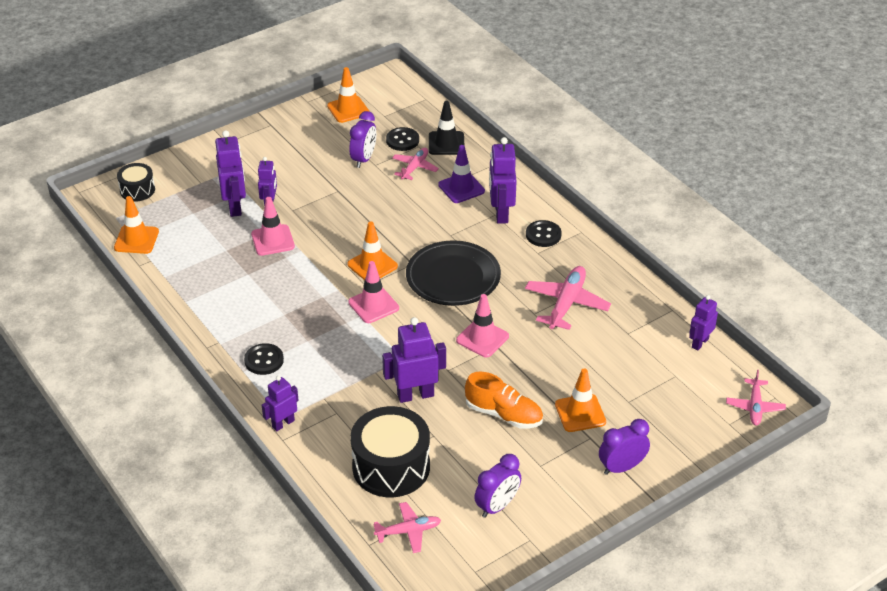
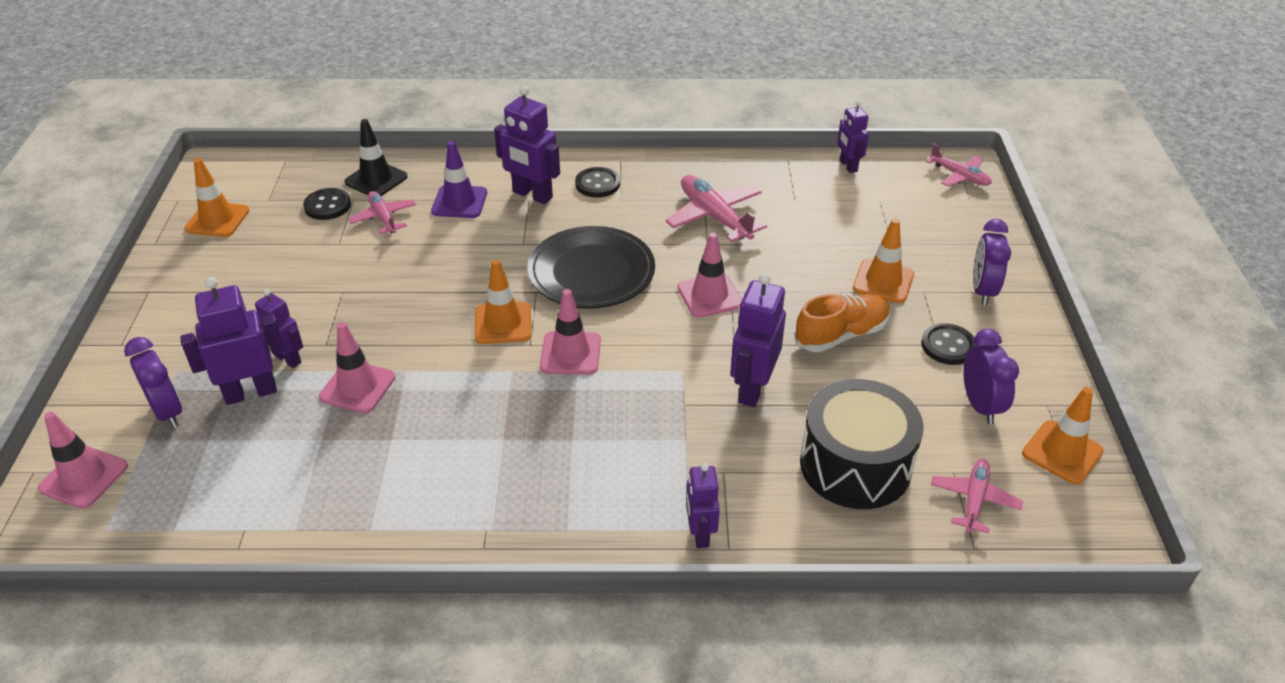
camera: 55 degrees left, 0 degrees up
orange traffic cone [114,196,159,254] -> orange traffic cone moved to [1022,387,1104,485]
black drum [117,163,155,202] -> pink traffic cone [38,412,128,509]
purple robot [215,130,246,217] -> purple robot turned 45 degrees counterclockwise [180,277,285,405]
black button [244,343,284,375] -> black button moved to [921,323,977,365]
purple clock [350,111,376,168] -> purple clock moved to [124,337,182,428]

